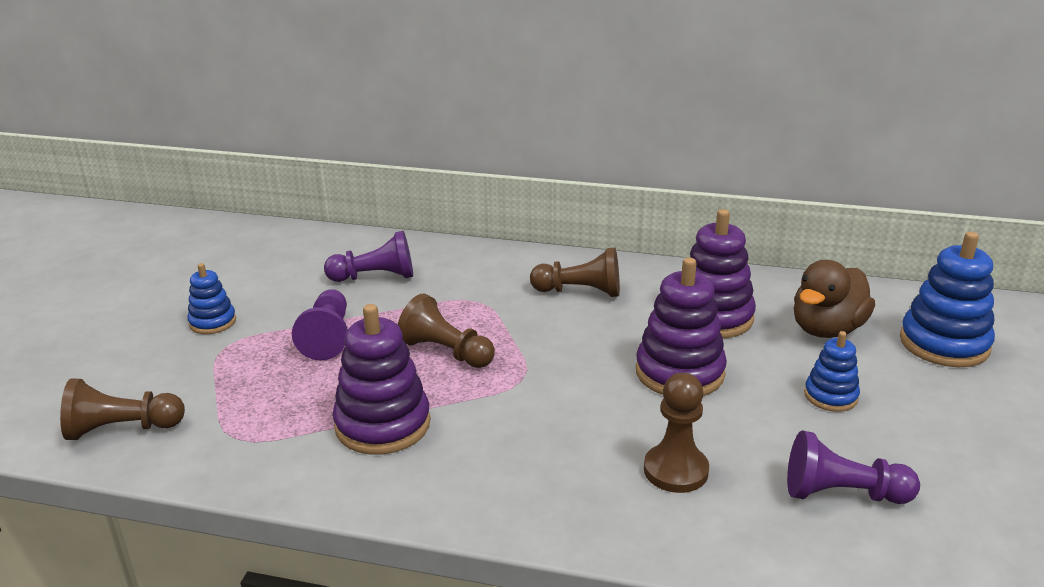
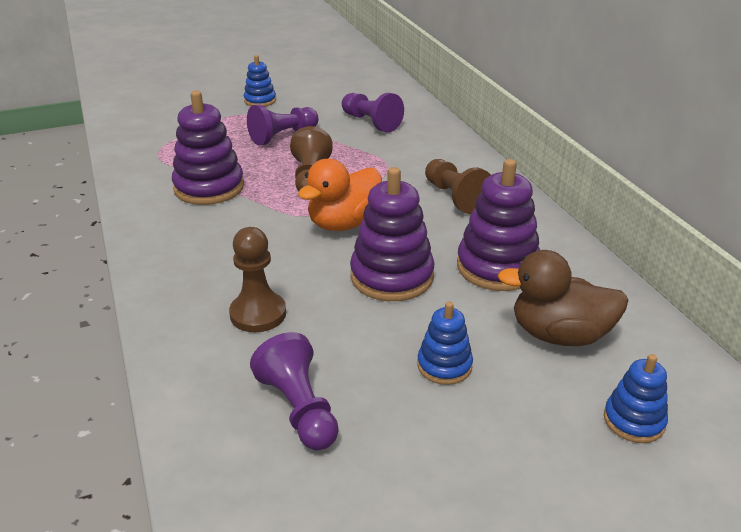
camera: 55 degrees right, 5 degrees up
brown pawn [60,379,185,440] -> none
blue stacking toy [900,232,995,367] -> blue stacking toy [604,354,668,443], size x0.57
none -> orange duck [298,159,382,231]

